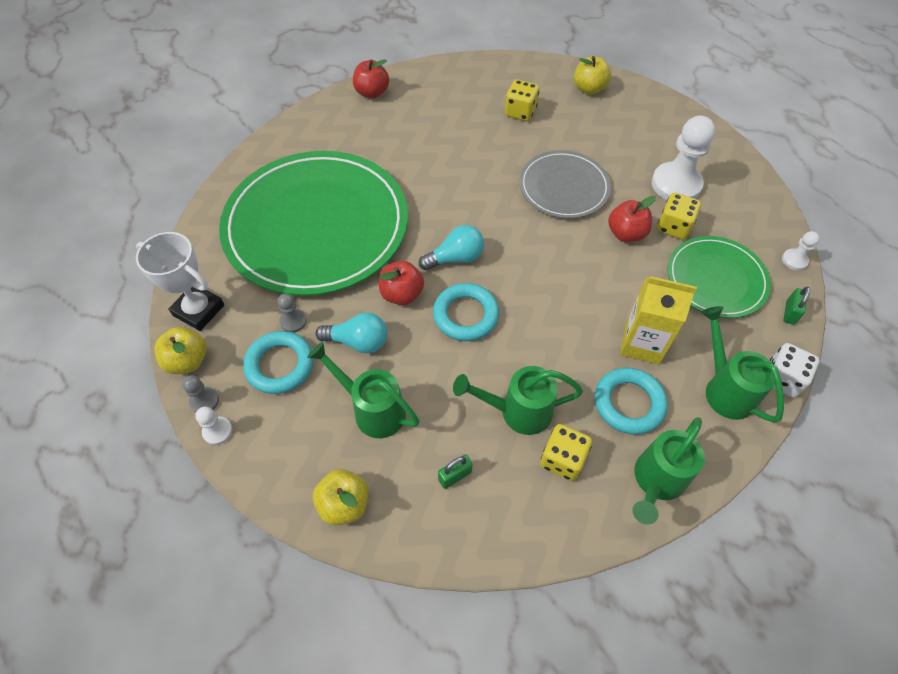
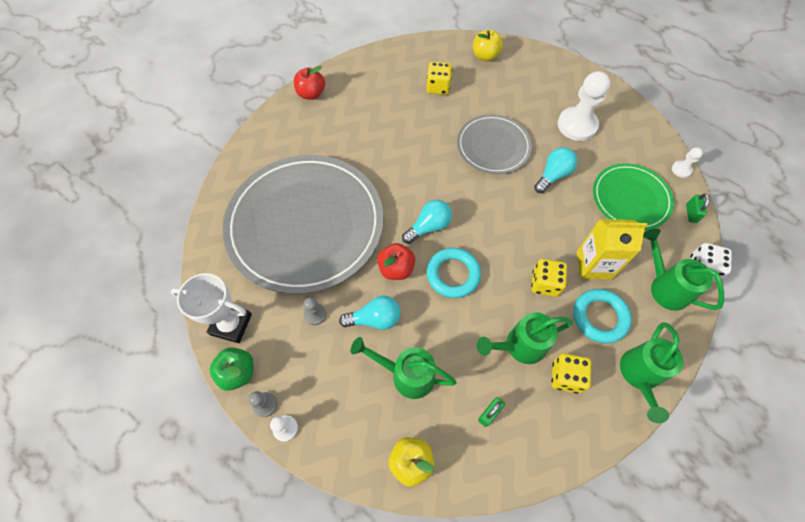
camera: 15 degrees left, 5 degrees up
yellow apple [155,327,206,374] -> green apple [210,347,254,391]
green plate [219,151,408,296] -> grey plate [223,155,383,294]
turquoise ring [243,331,314,394] -> none
red apple [608,196,656,242] -> turquoise light bulb [534,147,577,193]
yellow dice [657,192,701,240] -> yellow dice moved to [531,259,567,297]

